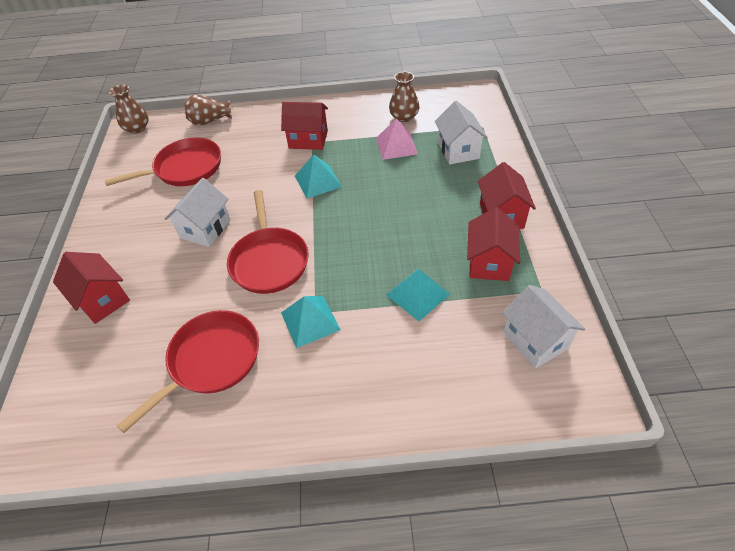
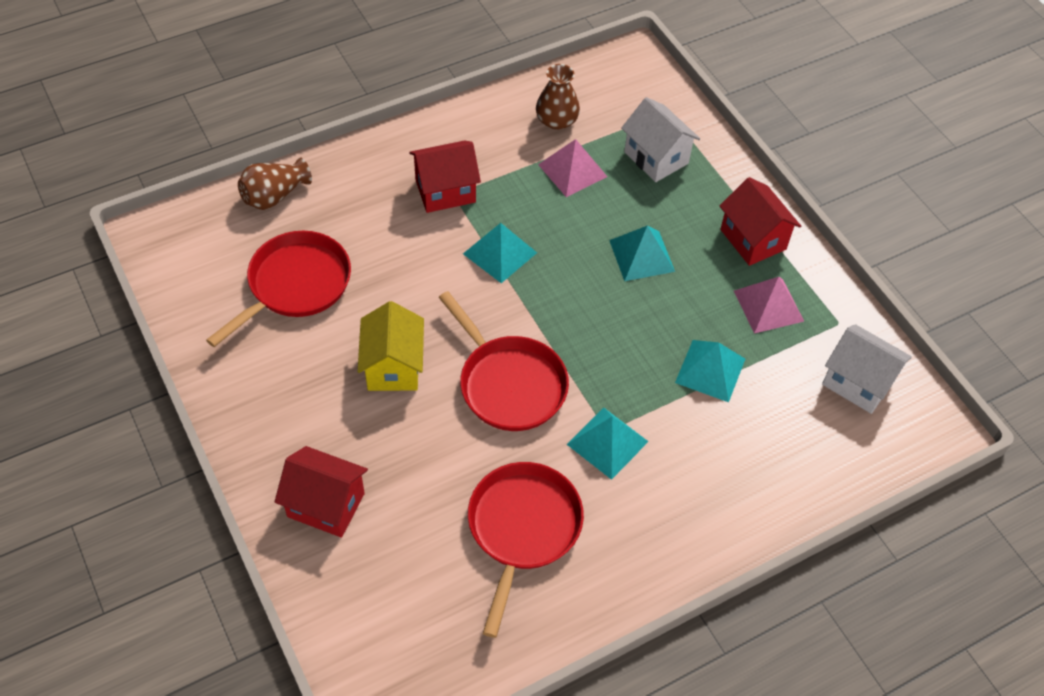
camera: 30 degrees left, 5 degrees up
brown vase [109,85,149,133] -> none
white house [165,178,231,247] -> yellow house [358,301,424,391]
red house [467,207,520,281] -> pink pyramid [734,277,804,334]
none -> turquoise pyramid [609,226,675,281]

